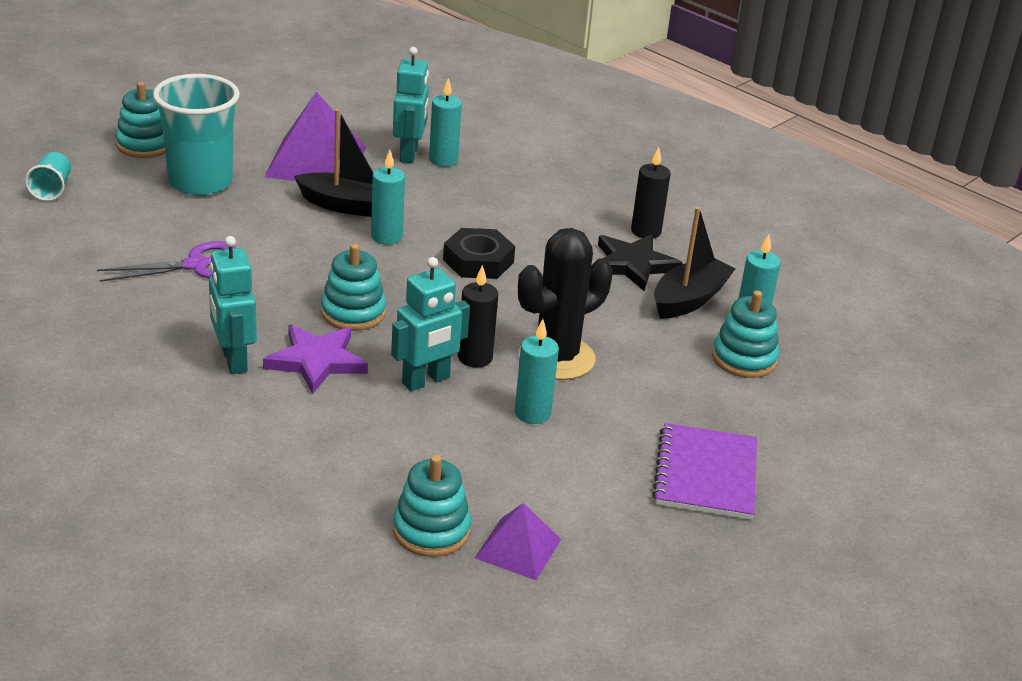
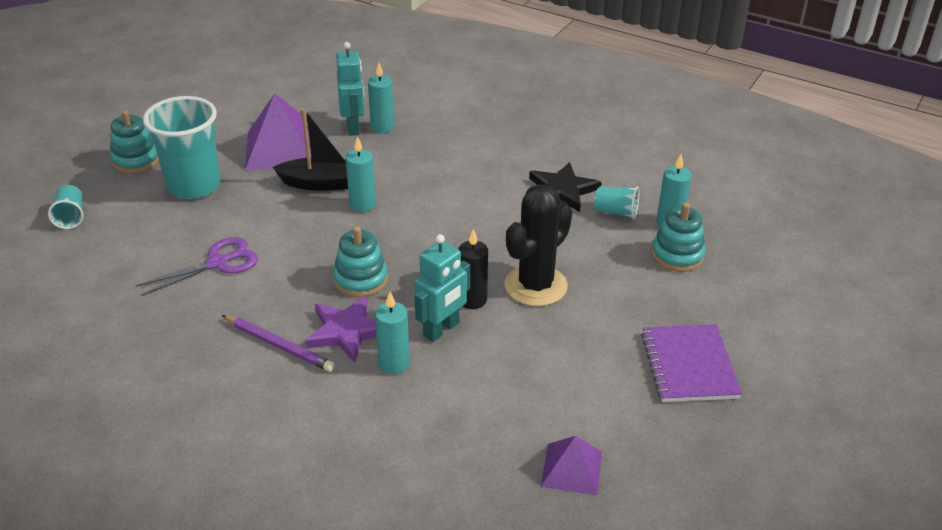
camera: 10 degrees left, 5 degrees up
turquoise robot [209,236,257,374] -> purple pencil [222,315,335,372]
turquoise stacking toy [393,455,471,557] -> none
black nut [443,228,515,279] -> none
turquoise candle [515,319,559,424] -> turquoise candle moved to [375,292,410,374]
black candle [631,147,671,239] -> none
black boat [654,207,736,319] -> turquoise cup [595,186,639,219]

